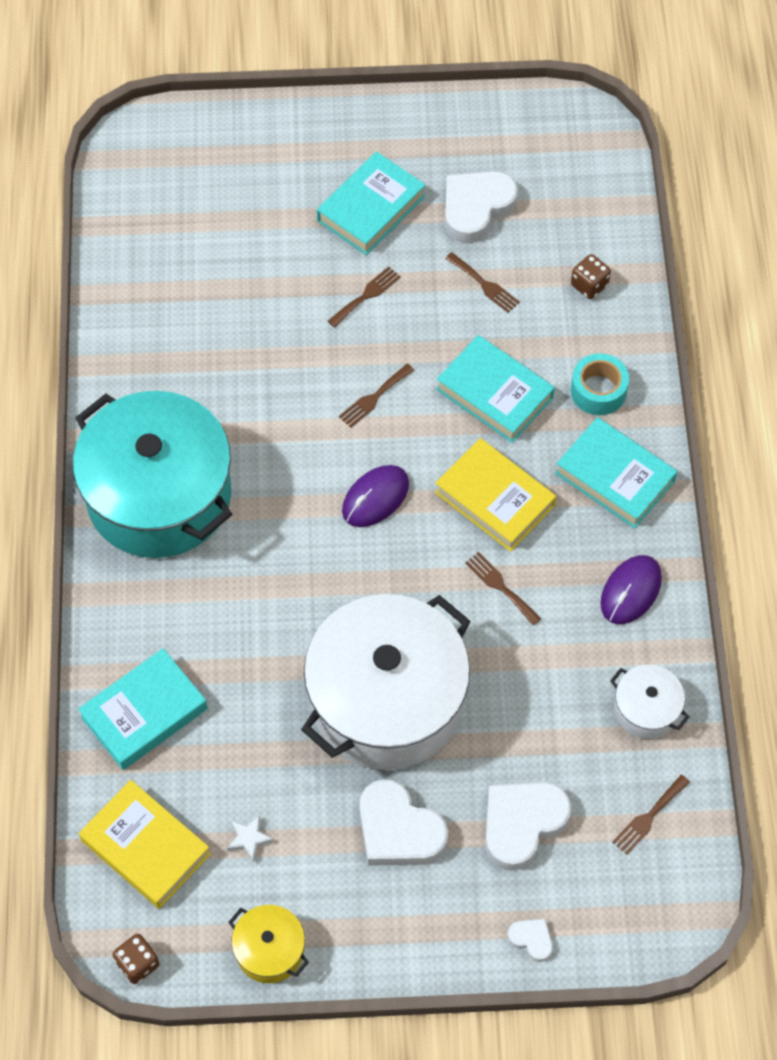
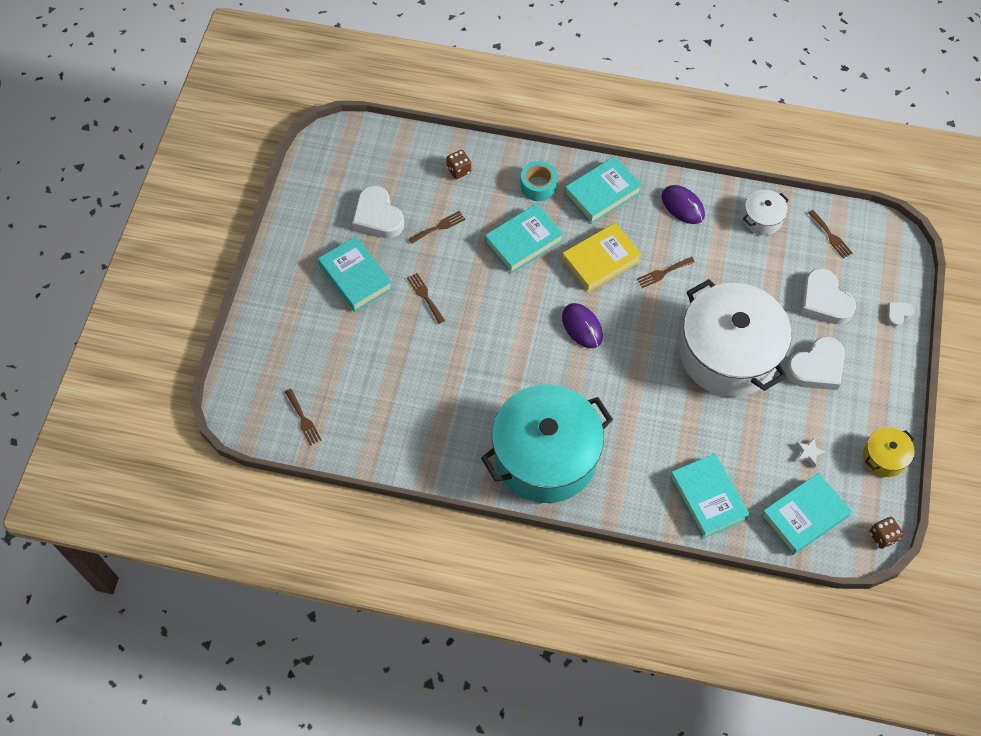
camera: 75 degrees left, 0 degrees up
yellow book [79,780,211,909] -> turquoise book [761,473,852,555]
brown fork [339,364,414,428] -> brown fork moved to [285,389,321,446]

